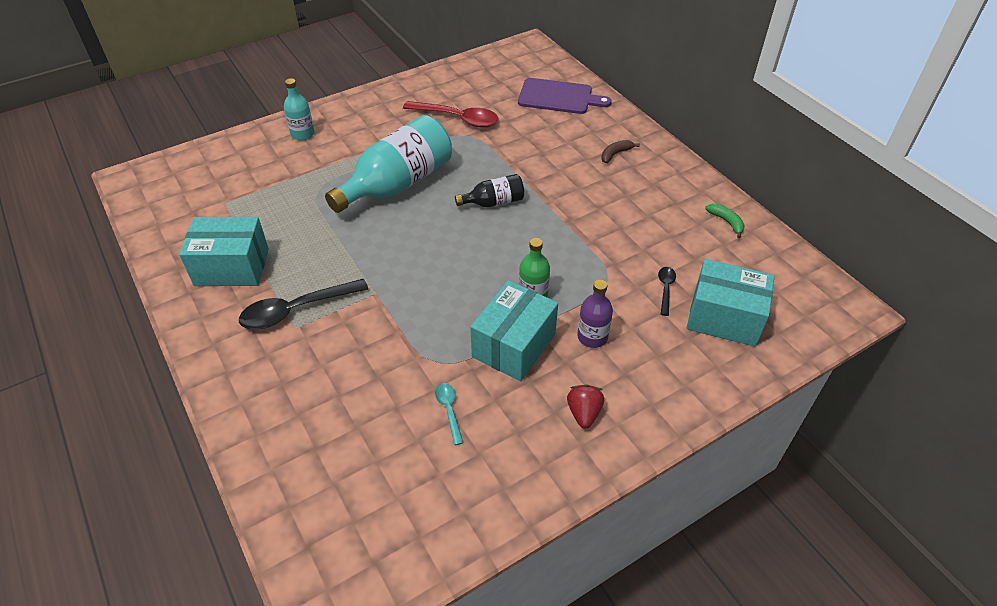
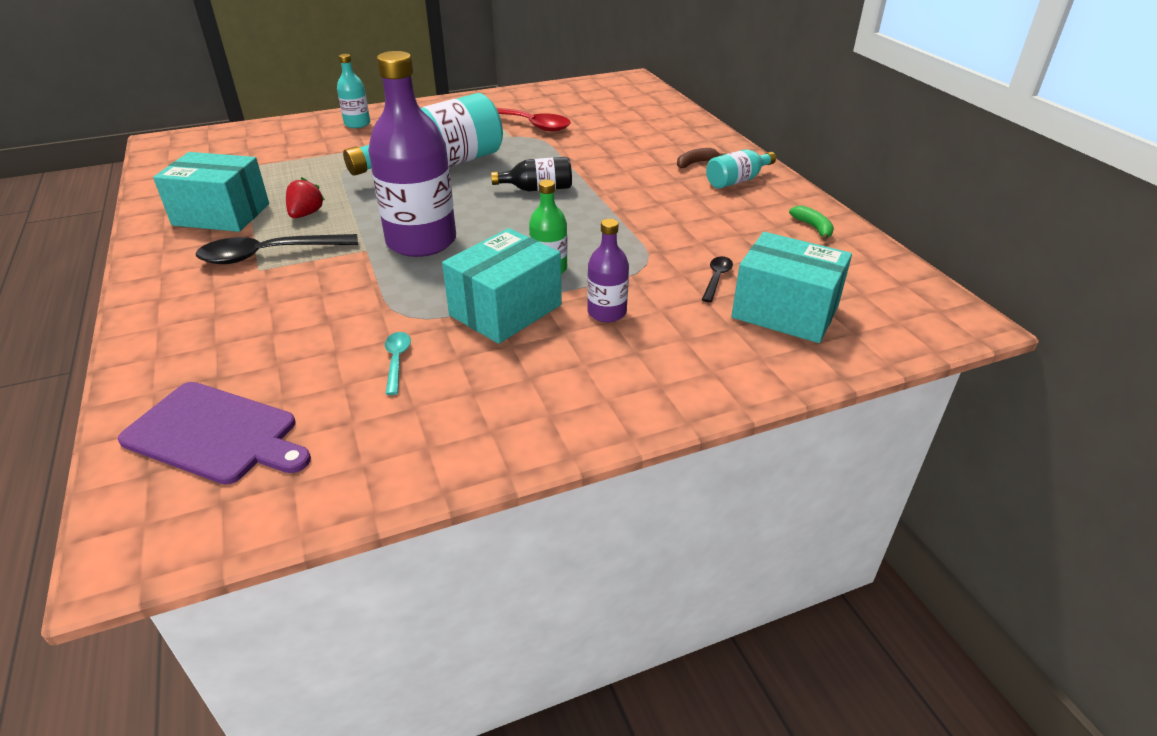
camera: 10 degrees right, 10 degrees down
purple cutting board [518,78,612,114] -> purple cutting board moved to [118,382,311,485]
red strawberry [567,384,604,428] -> red strawberry moved to [286,177,325,218]
none -> purple bottle [368,51,456,257]
none -> turquoise bottle [706,149,776,189]

